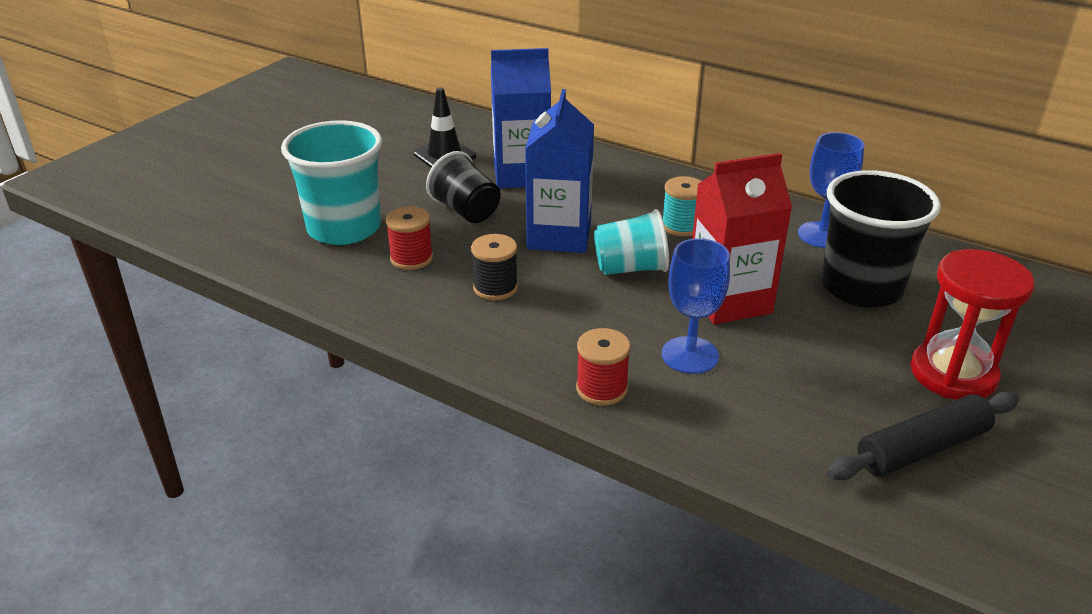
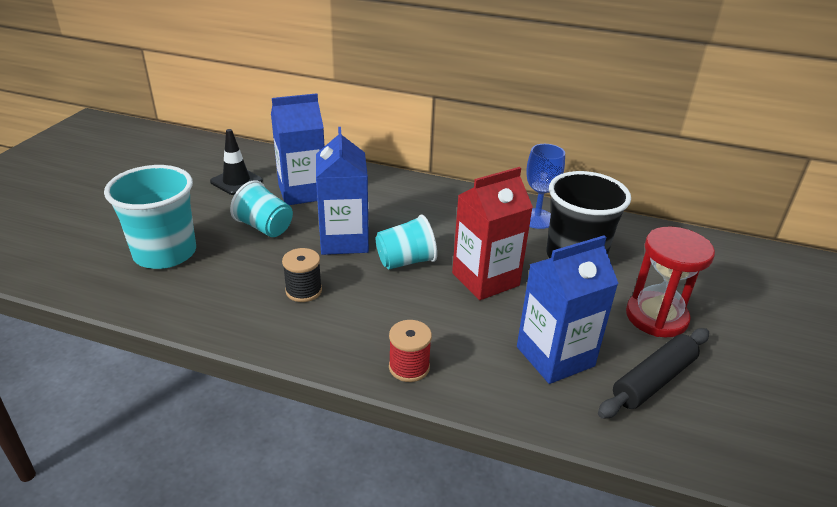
camera: 15 degrees left, 0 degrees up
red spool [386,206,433,270] -> none
black cup [426,151,501,223] -> turquoise cup [230,180,293,237]
blue goblet [662,238,730,374] -> none
turquoise spool [663,176,702,236] -> none
none -> blue carton [517,235,619,384]

